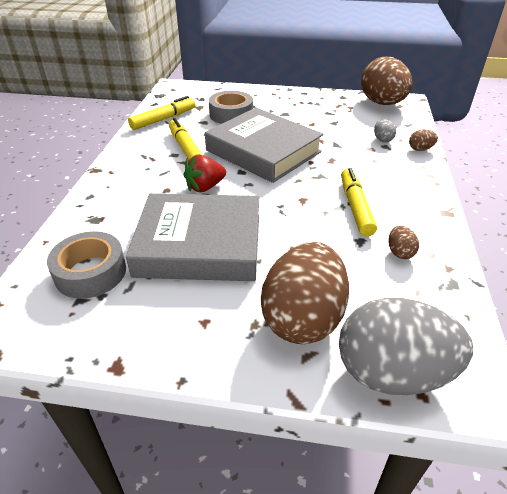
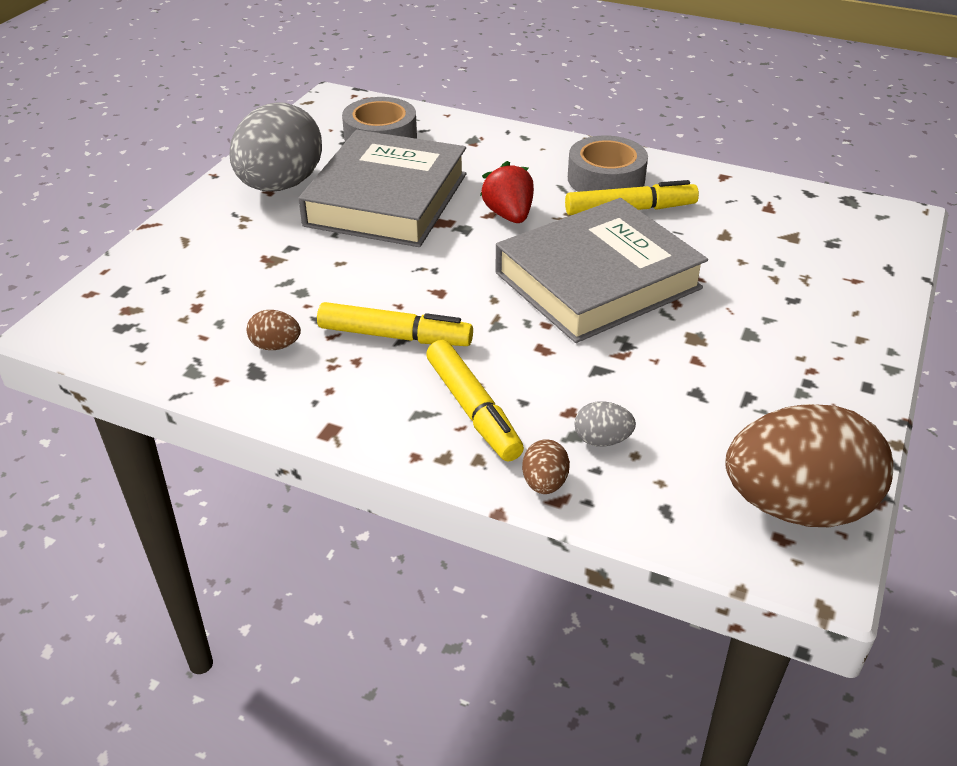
camera: 105 degrees right, 0 degrees up
yellow marker [128,96,196,130] -> yellow marker moved to [426,340,524,462]
grey tape [209,91,253,124] -> grey tape moved to [568,135,648,192]
brown egg [261,242,349,344] -> none
grey egg [339,298,473,395] -> grey egg moved to [230,102,322,191]

